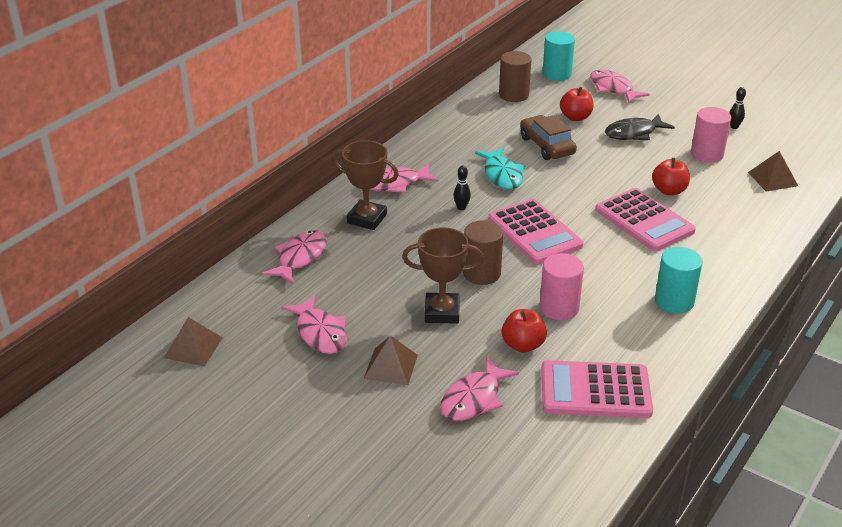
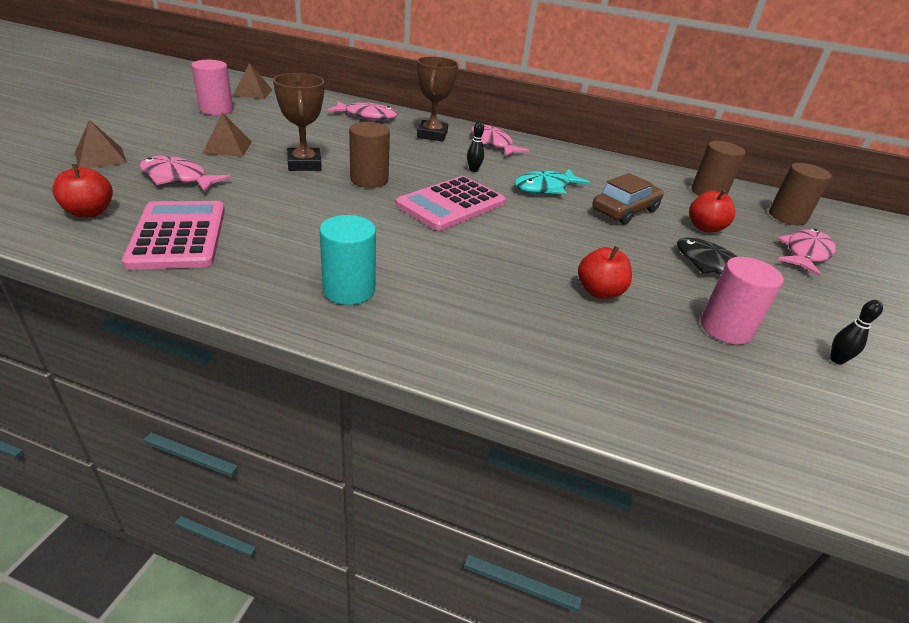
camera: 70 degrees right, 0 degrees up
pink fish [282,295,347,354] -> none
red apple [502,309,547,353] -> red apple moved to [52,164,113,218]
pink cylinder [540,253,584,320] -> pink cylinder moved to [191,60,233,115]
turquoise cylinder [542,31,575,81] -> brown cylinder [769,163,832,225]
pink calculator [595,188,696,251] -> none
brown pyramid [748,151,798,191] -> brown pyramid moved to [75,120,127,168]

